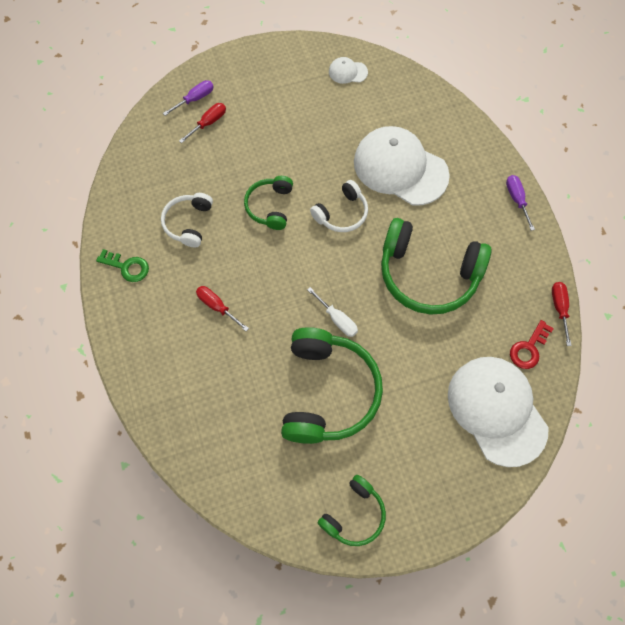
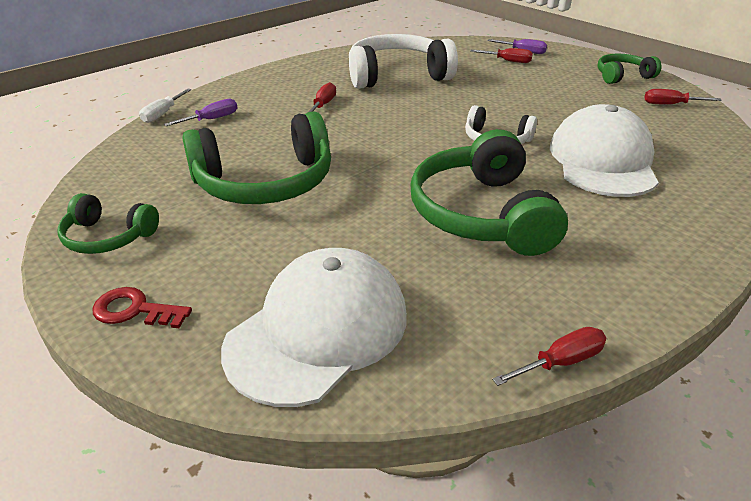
camera: 65 degrees right, 30 degrees down
green key [96,249,149,282] -> none
white headphones [161,193,213,247] -> white headphones [349,34,458,89], size x1.85
green headphones [244,176,293,230] -> green headphones moved to [597,54,662,84]
white screwdriver [307,287,358,337] -> white screwdriver moved to [139,89,191,123]
white cap [329,57,368,84] -> red screwdriver [645,89,722,105]
purple screwdriver [506,175,535,231] -> purple screwdriver moved to [164,99,237,126]
red key [510,320,554,369] -> red key moved to [93,287,192,328]

